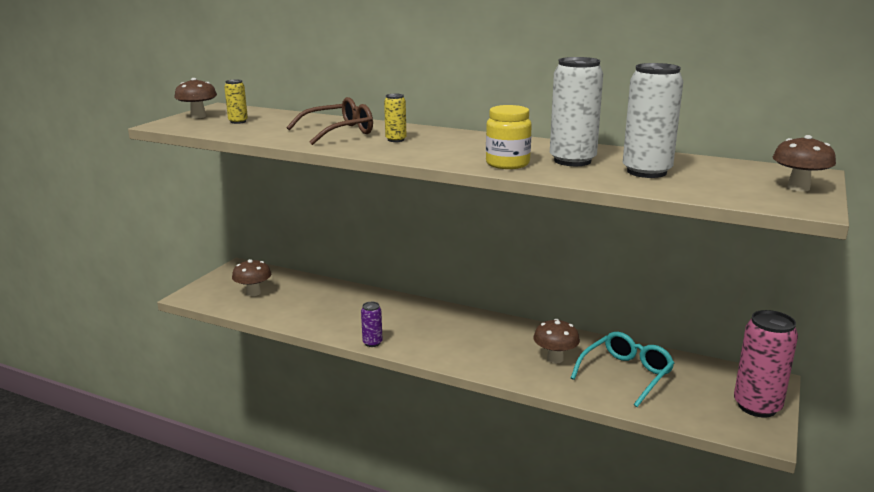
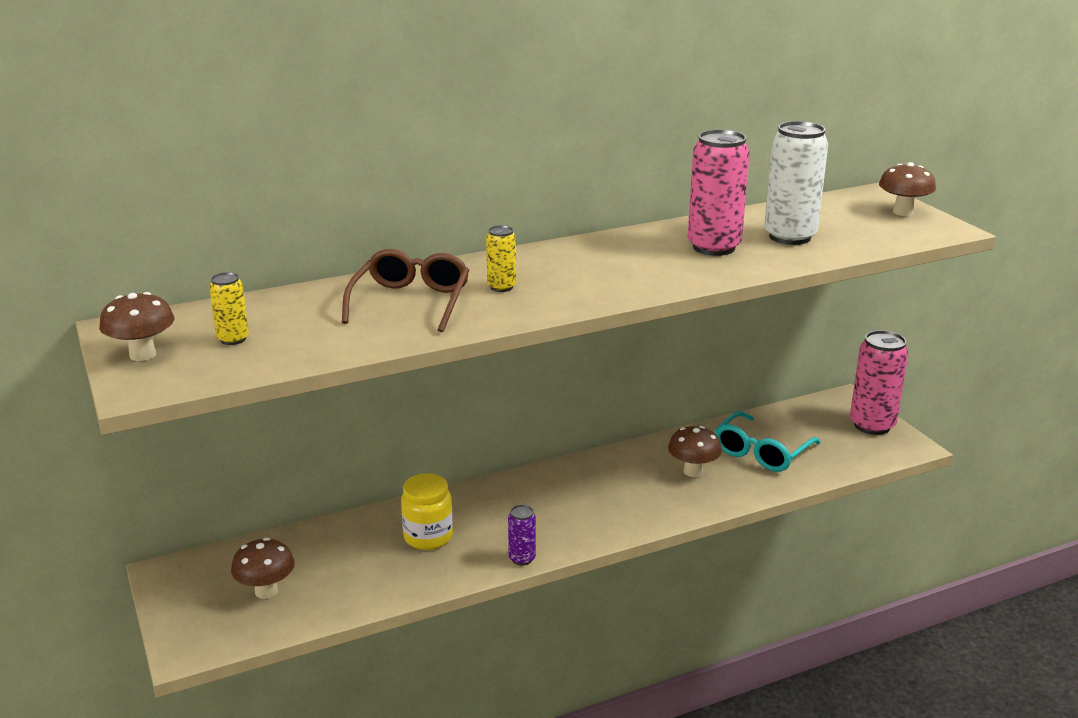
camera: 50 degrees left, 5 degrees up
yellow jar [486,105,532,169] -> yellow jar moved to [401,473,453,550]
white can [550,57,603,166] -> pink can [688,129,750,256]
turquoise glasses [571,332,674,407] -> turquoise glasses turned 135 degrees counterclockwise [714,411,821,472]

